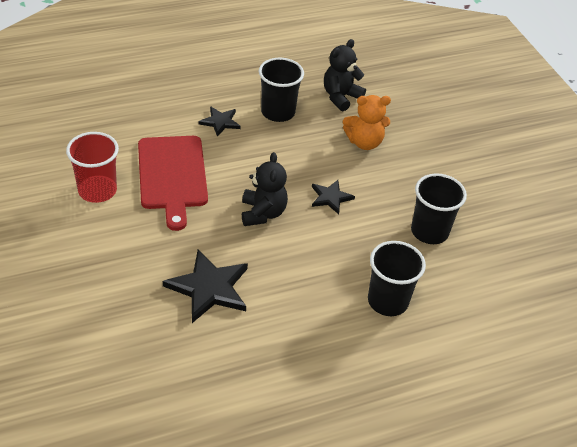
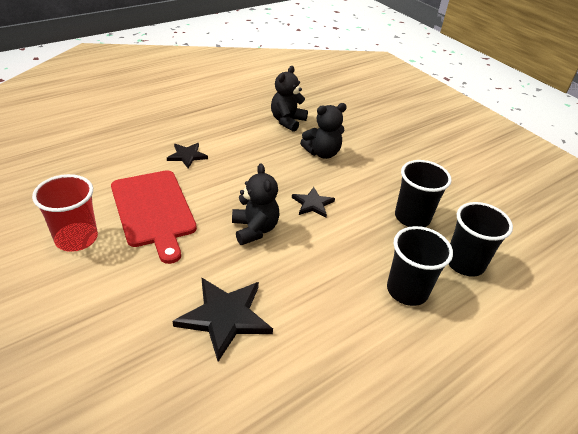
camera: 15 degrees left, 5 degrees down
black cup [259,58,304,122] -> black cup moved to [448,202,513,277]
orange teddy bear [343,95,391,150] -> black teddy bear [300,103,347,159]

